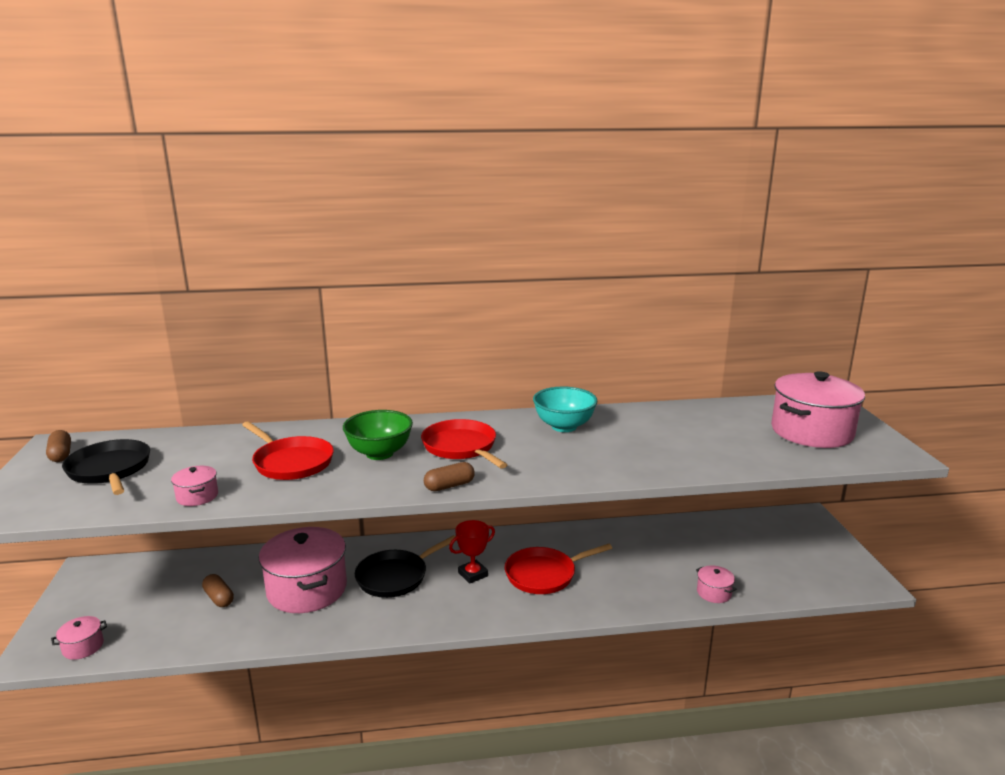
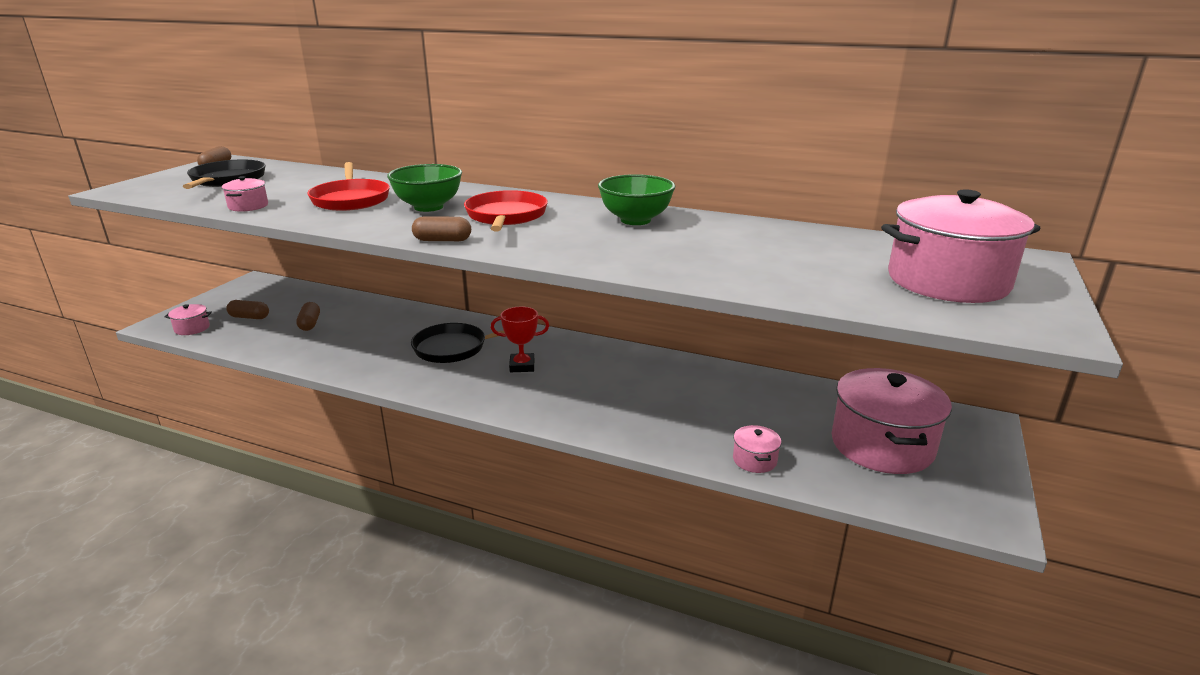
camera: 30 degrees right, 5 degrees up
pink pot [259,527,347,613] -> pink pot moved to [832,368,952,474]
red pan [505,544,612,594] -> none
turquoise bowl [533,387,598,432] -> green bowl [598,174,675,225]
none -> brown capsule [226,300,269,319]

